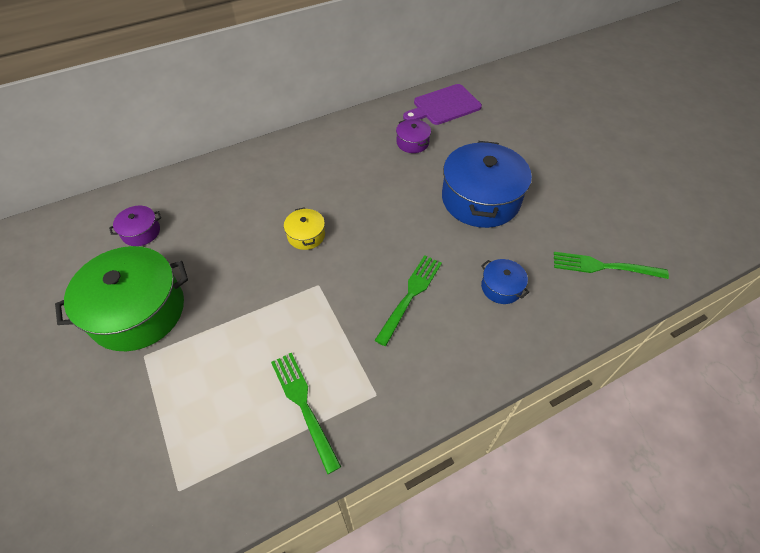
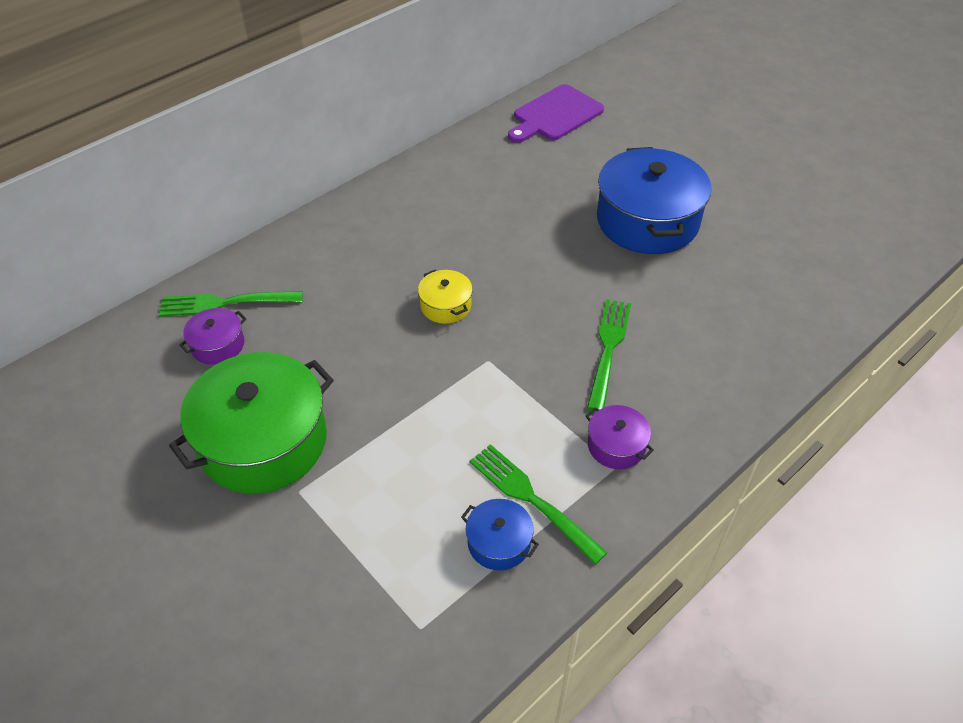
camera: 15 degrees left, 5 degrees down
purple pot [396,119,431,153] -> purple pot moved to [586,405,654,469]
blue pot [481,259,529,304] -> blue pot moved to [461,499,539,570]
green fork [554,252,669,279] -> green fork moved to [159,291,303,317]

